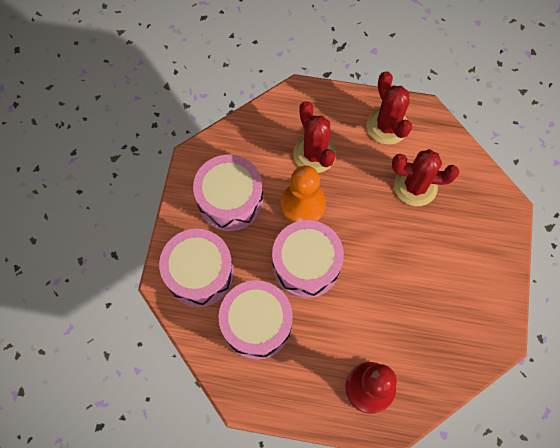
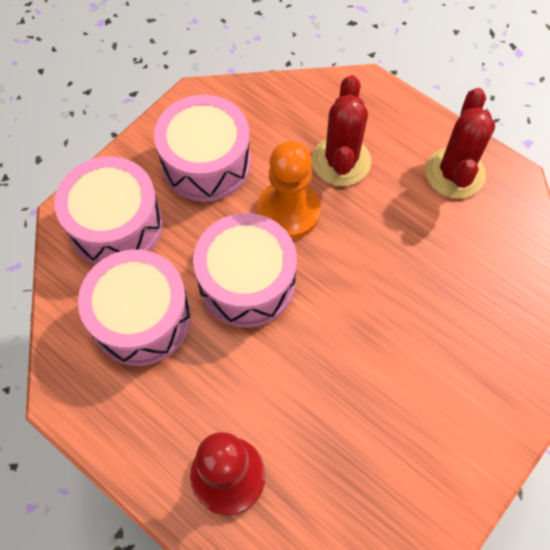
camera: 30 degrees right, 5 degrees down
red cactus [392,149,459,206] -> none

